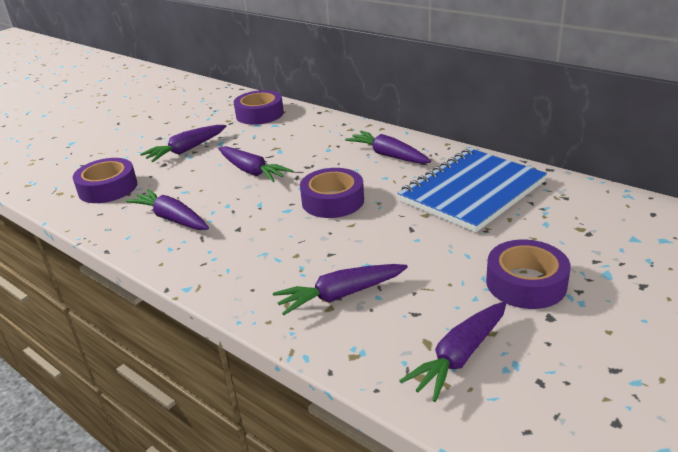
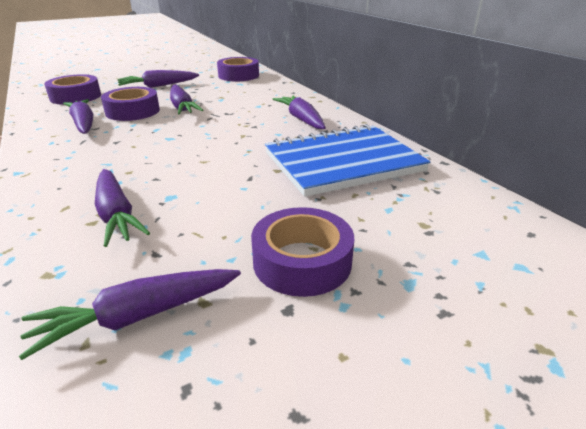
camera: 20 degrees right, 0 degrees up
purple carrot [273,264,408,315] -> purple carrot turned 120 degrees counterclockwise [95,169,150,247]
purple tape [300,168,364,218] -> purple tape moved to [101,87,160,121]

